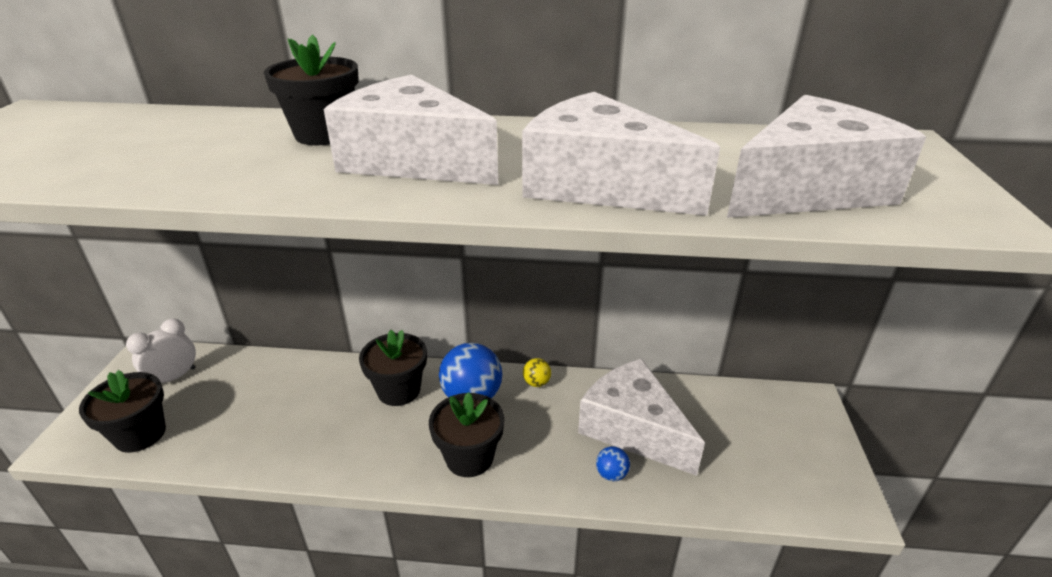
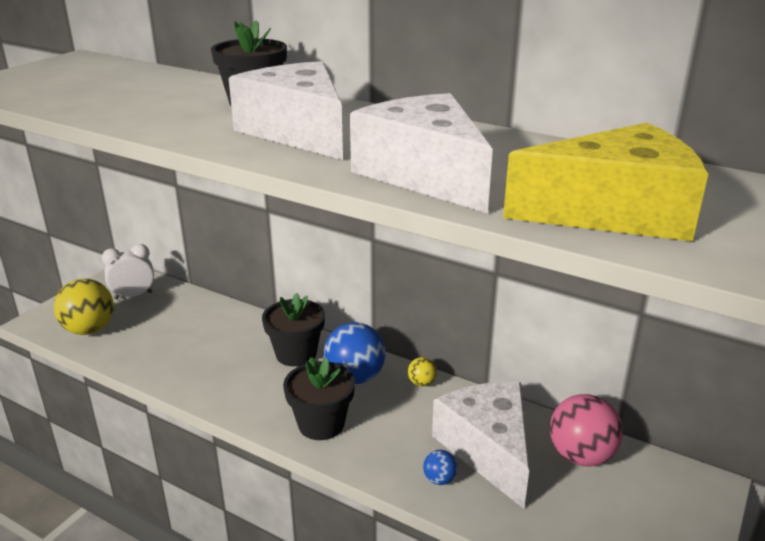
camera: 25 degrees right, 5 degrees down
black flower pot [79,370,166,453] -> yellow ball [54,279,114,335]
white cheese [727,95,926,218] -> yellow cheese [503,122,708,241]
none -> pink ball [550,394,623,467]

